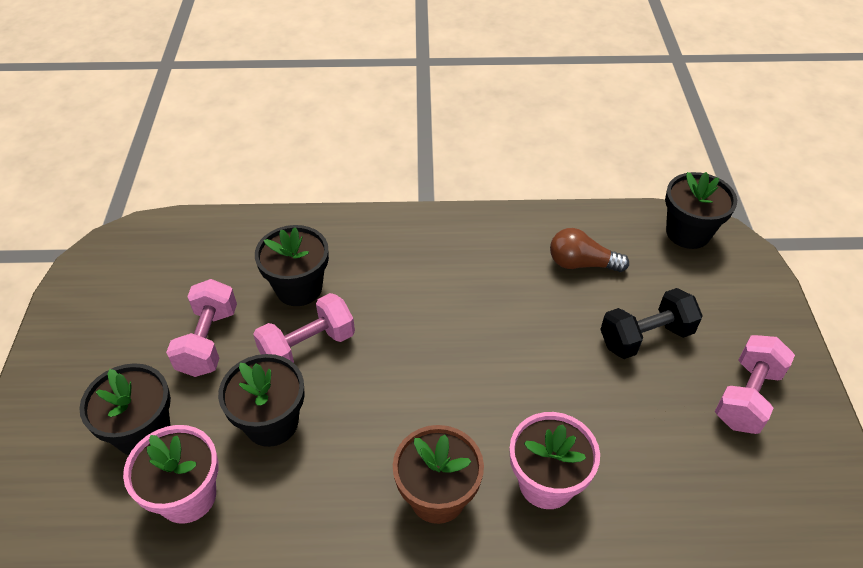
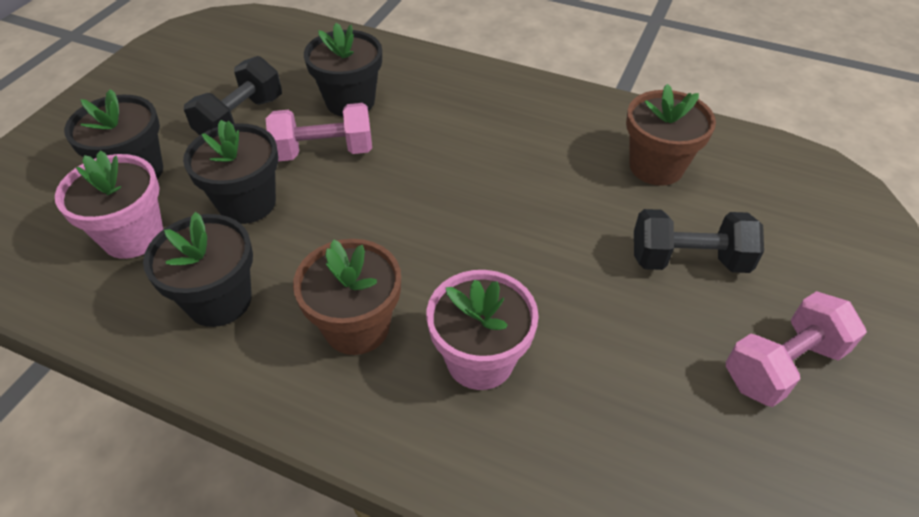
camera: 25 degrees right, 0 degrees up
pink dumbbell [166,279,237,377] -> black dumbbell [184,56,282,135]
brown light bulb [550,228,629,272] -> brown flower pot [626,84,716,186]
black flower pot [665,172,737,249] -> black flower pot moved to [143,212,253,327]

